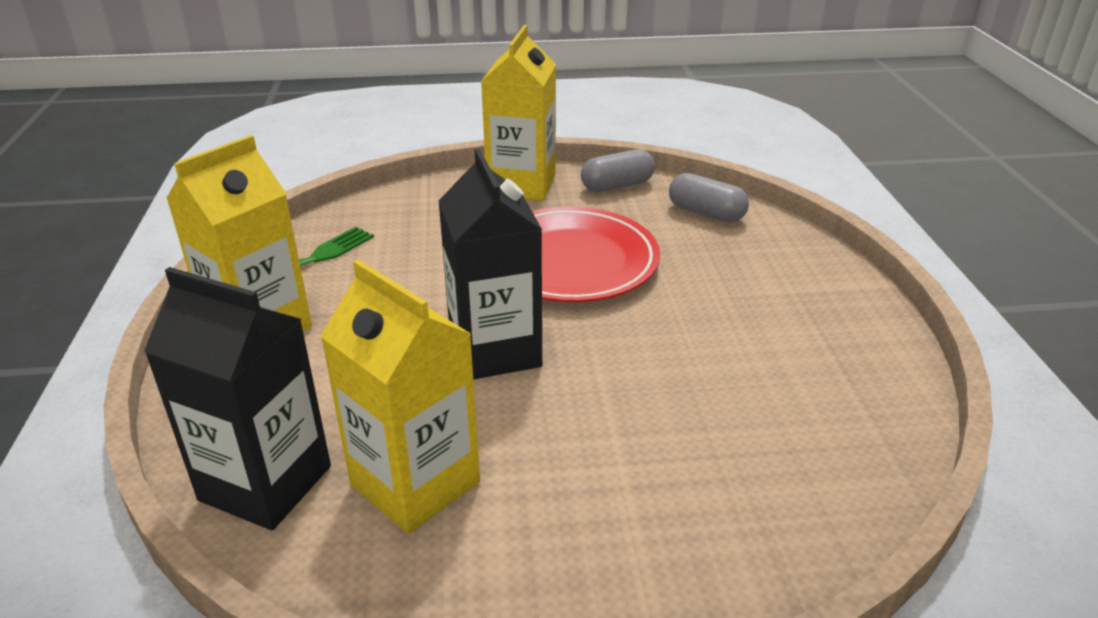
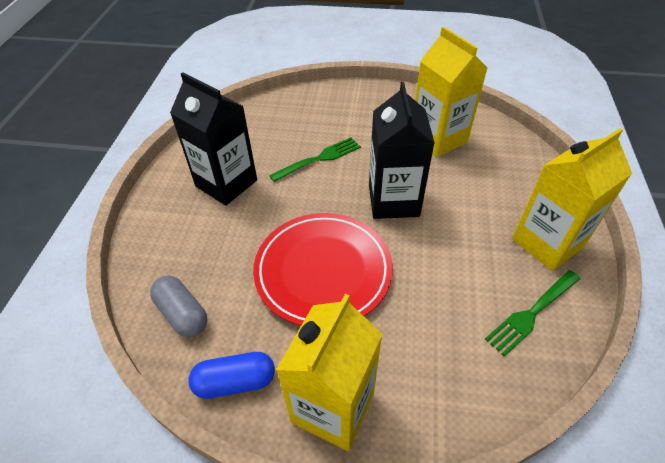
camera: 165 degrees left, 15 degrees up
black carton [144,267,331,530] -> black carton moved to [170,72,257,206]
grey capsule [581,149,655,192] -> blue capsule [188,352,275,399]
none -> green fork [269,137,361,182]

